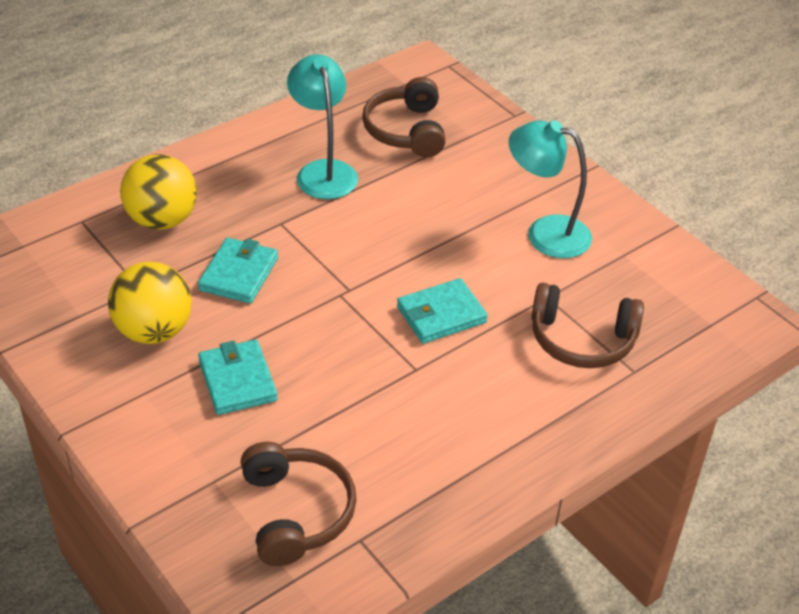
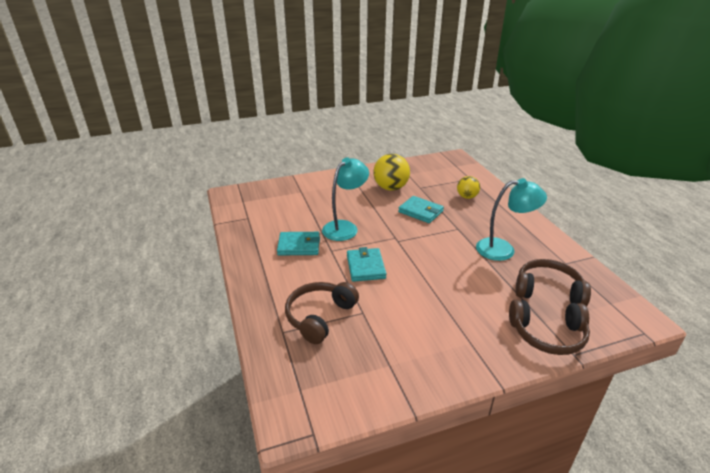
camera: 110 degrees right, 10 degrees down
yellow ball [120,154,197,230] -> yellow ball [457,176,480,199], size x0.61
turquoise wallet [198,339,278,415] -> turquoise wallet moved to [277,232,320,255]
brown headphones [240,442,357,566] -> brown headphones moved to [509,300,590,355]
turquoise lamp [509,120,592,258] -> turquoise lamp moved to [322,158,369,241]

